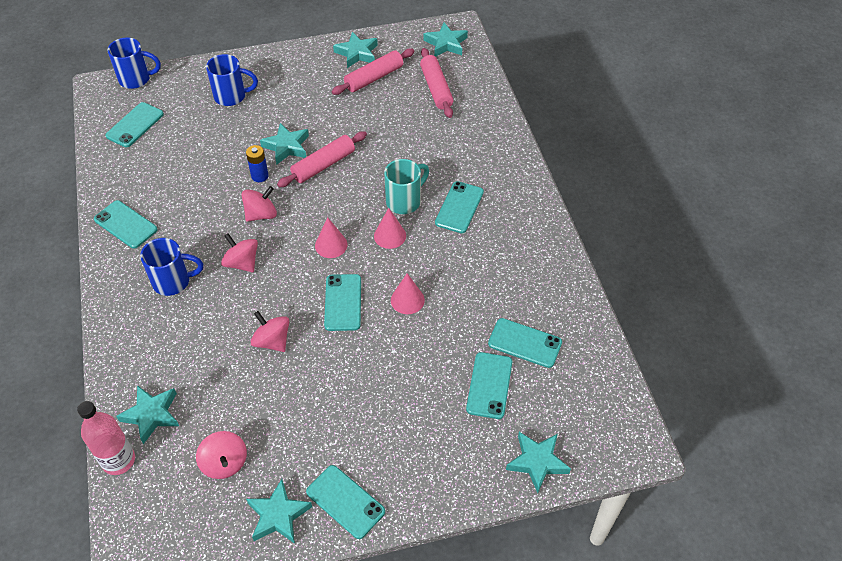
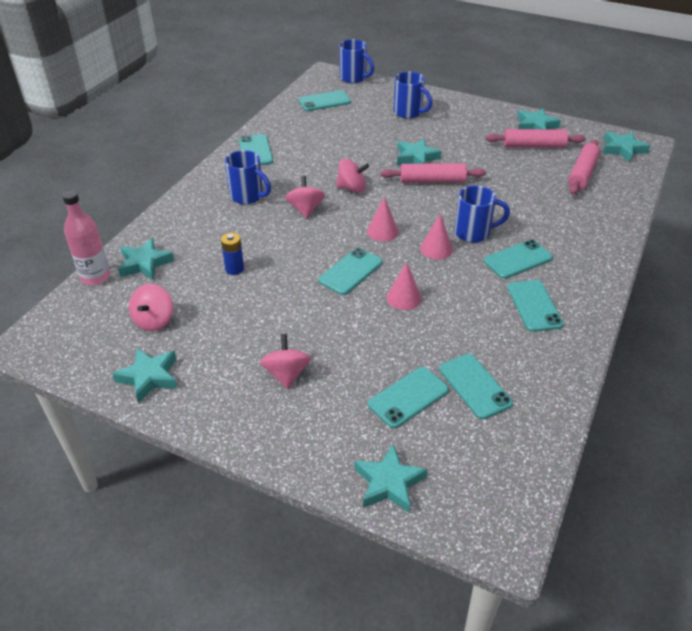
camera: 40 degrees right, 10 degrees down
blue battery [246,145,269,182] -> blue battery moved to [221,233,244,275]
pink spinning top [250,311,290,352] -> pink spinning top moved to [260,334,311,389]
turquoise phone [306,465,385,539] -> turquoise phone moved to [507,280,564,332]
turquoise mug [384,159,429,214] -> blue mug [454,185,510,243]

